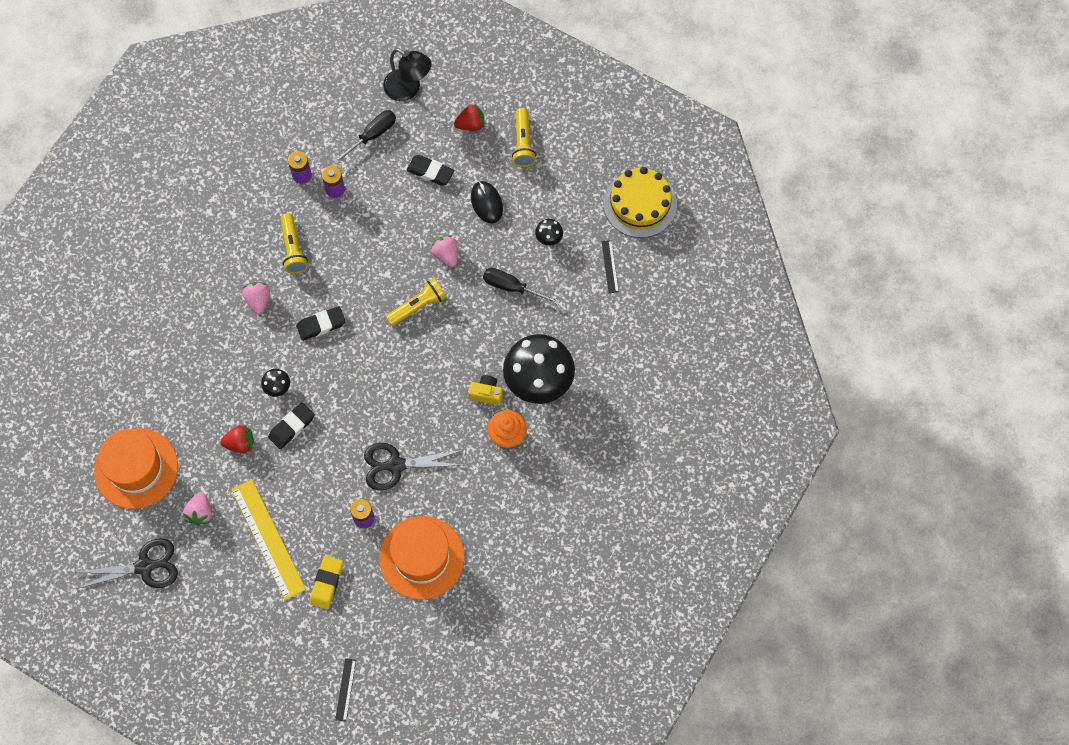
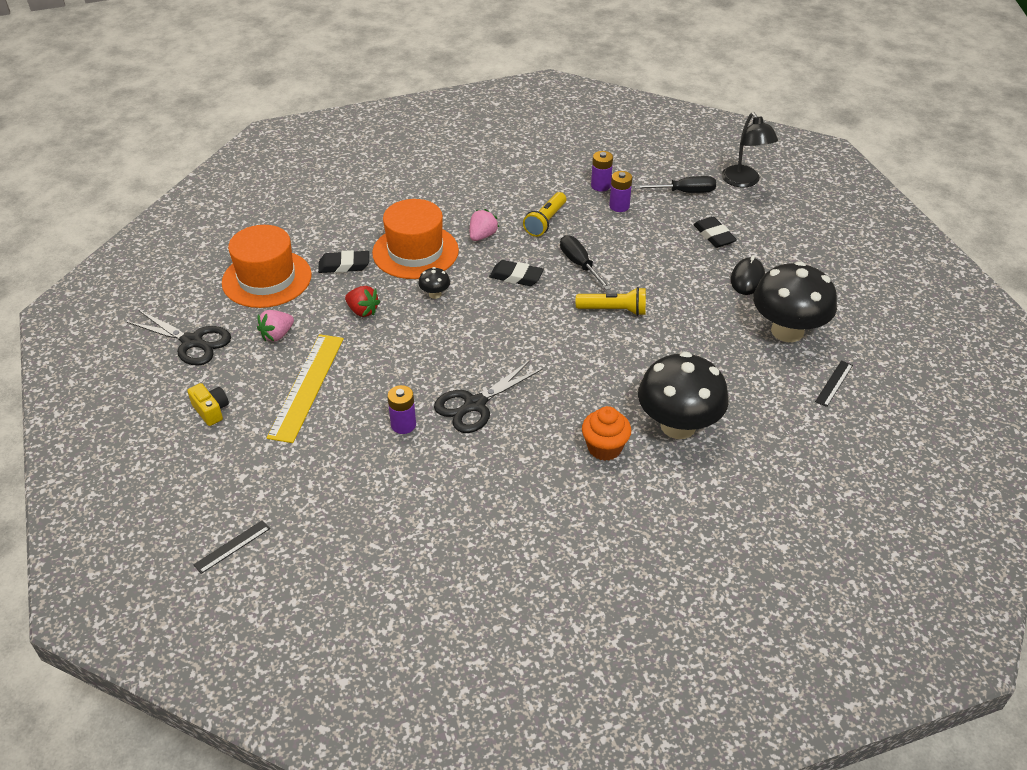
camera: 40 degrees right, 25 degrees down
black eraser [268,402,315,449] -> black eraser moved to [318,250,369,273]
yellow eraser [310,556,343,609] -> none
black scissors [364,443,463,490] -> black scissors turned 75 degrees counterclockwise [434,360,542,433]
orange hat [379,516,465,600] -> orange hat moved to [372,199,459,279]
pink strawberry [430,235,458,267] -> none
red strawberry [454,103,485,131] -> none
yellow camera [468,375,503,405] -> yellow camera moved to [187,383,229,426]
black screwdriver [483,268,560,305] -> black screwdriver moved to [560,235,611,290]
yellow flashlight [512,108,536,167] -> none
black mushroom [535,219,563,246] -> black mushroom [753,261,837,342], size x2.45
yellow cake [603,167,677,238] -> none

